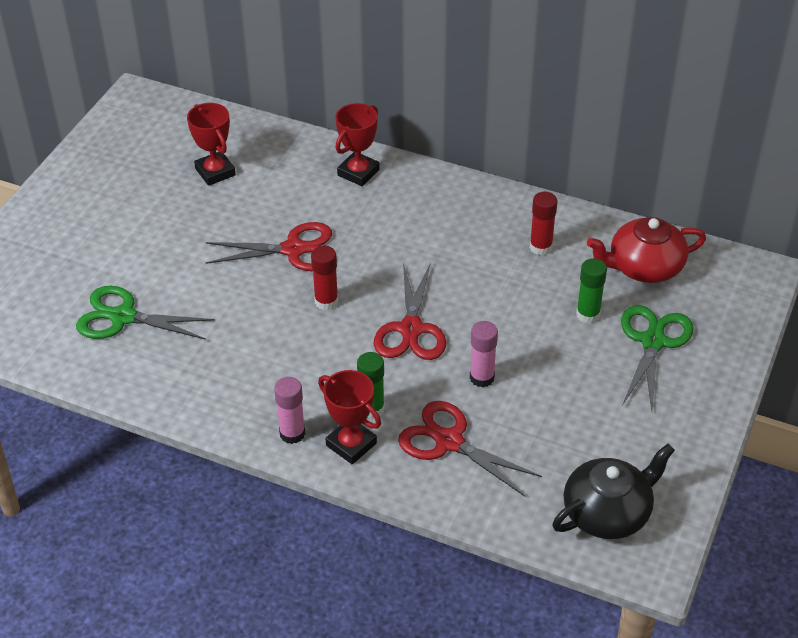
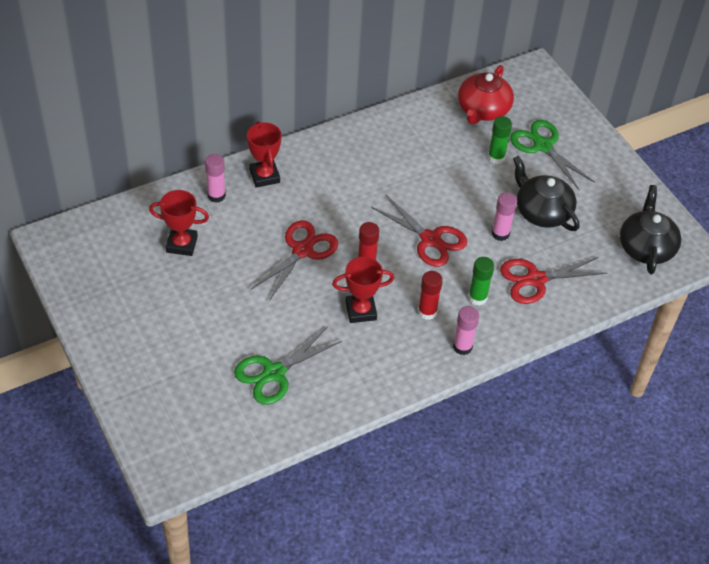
camera: 55 degrees left, 5 degrees up
red trophy [318,370,381,464] -> red trophy moved to [332,257,394,323]
red glue stick [530,192,557,255] -> red glue stick moved to [418,271,443,320]
none -> pink glue stick [205,154,226,203]
none -> black teapot [513,155,580,231]

